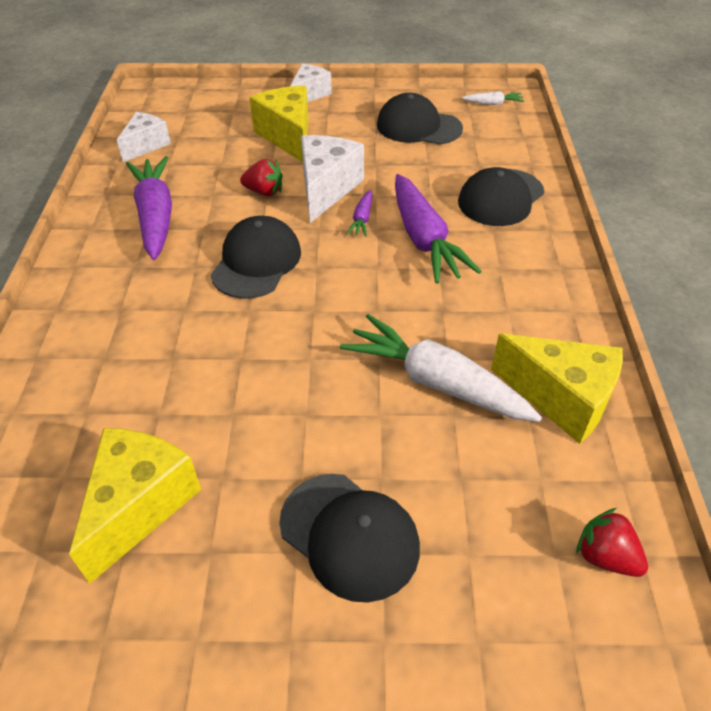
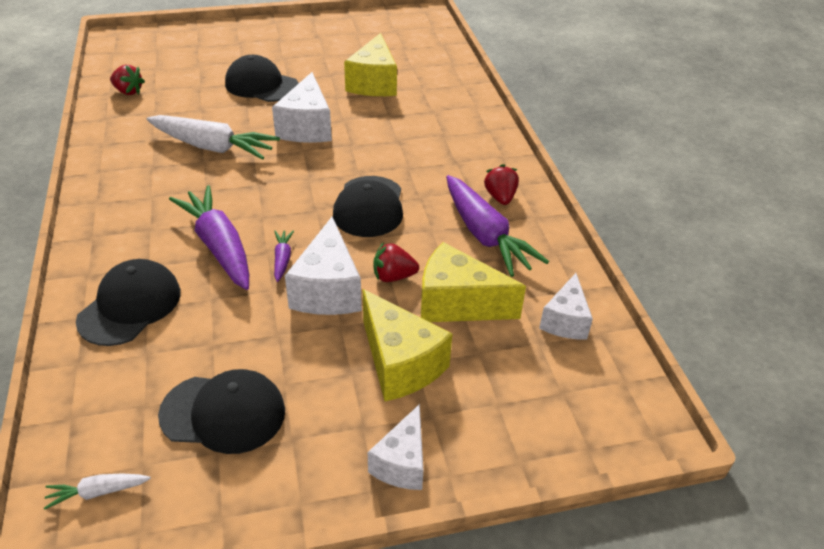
camera: 165 degrees right, 5 degrees down
yellow cheese [491,334,623,444] -> yellow cheese moved to [421,242,526,322]
none -> white cheese [272,72,332,143]
none -> red strawberry [484,164,519,205]

